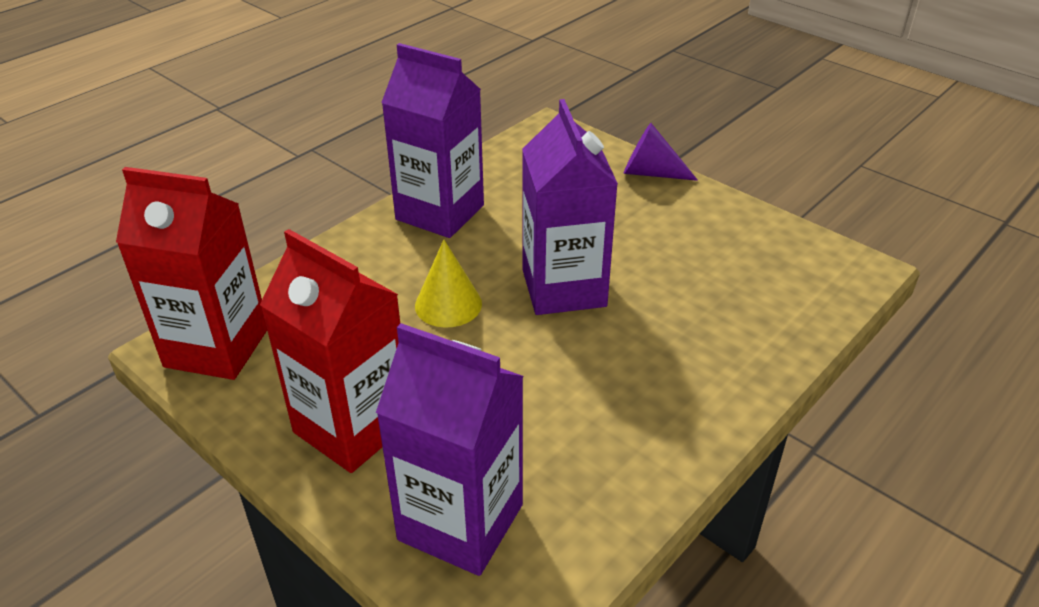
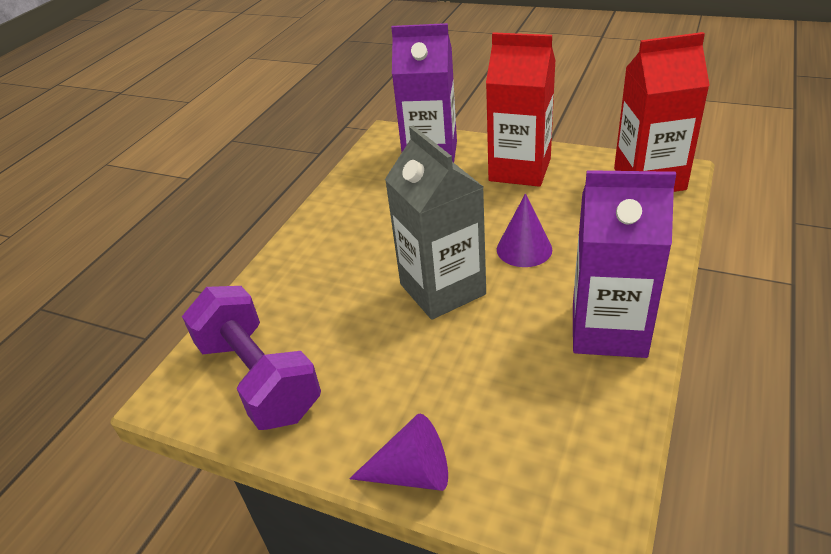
camera: 165 degrees right, 0 degrees up
yellow cone [415,240,482,328] -> purple cone [497,194,552,267]
purple carton [522,99,618,315] -> grey carton [385,126,486,320]
none -> purple dumbbell [182,286,321,430]

